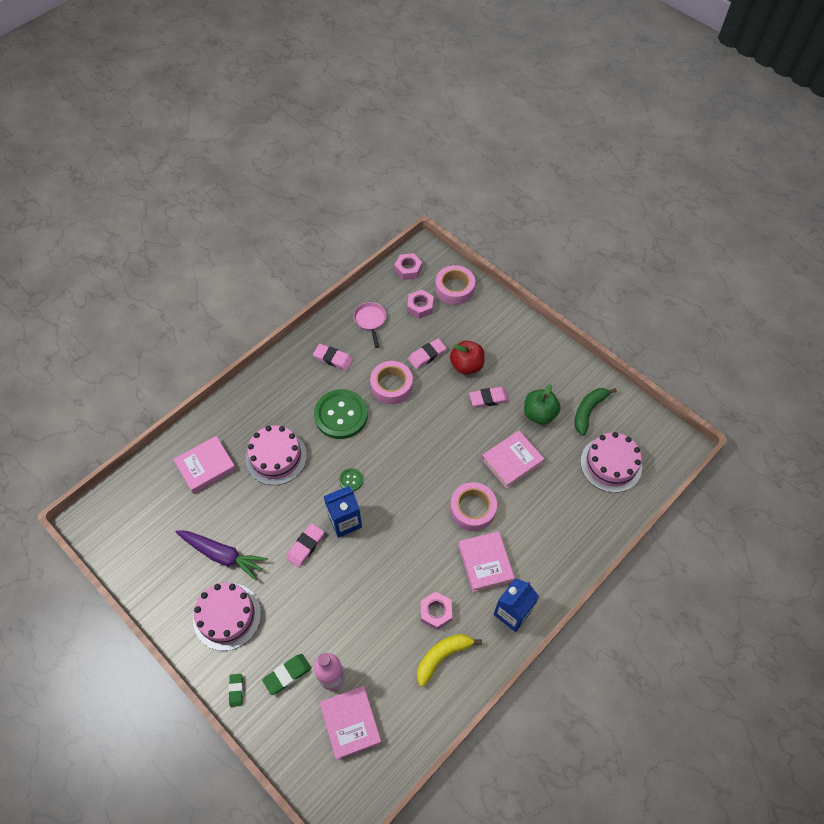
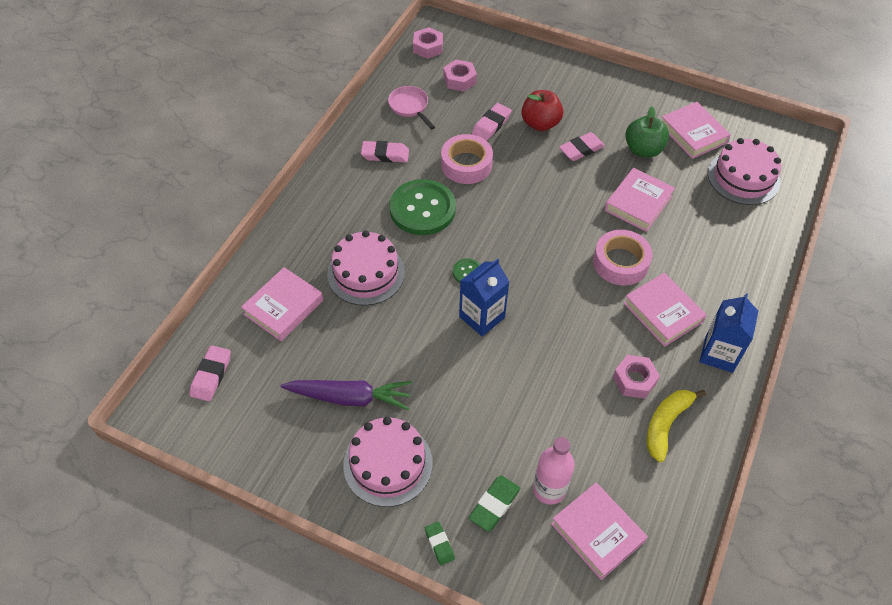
camera: 20 degrees left, 5 degrees down
pink eraser [286,523,324,568] -> pink eraser moved to [190,345,231,401]
pink tape [435,265,475,305] -> none
green banana [575,388,617,436] -> pink book [662,102,731,159]

